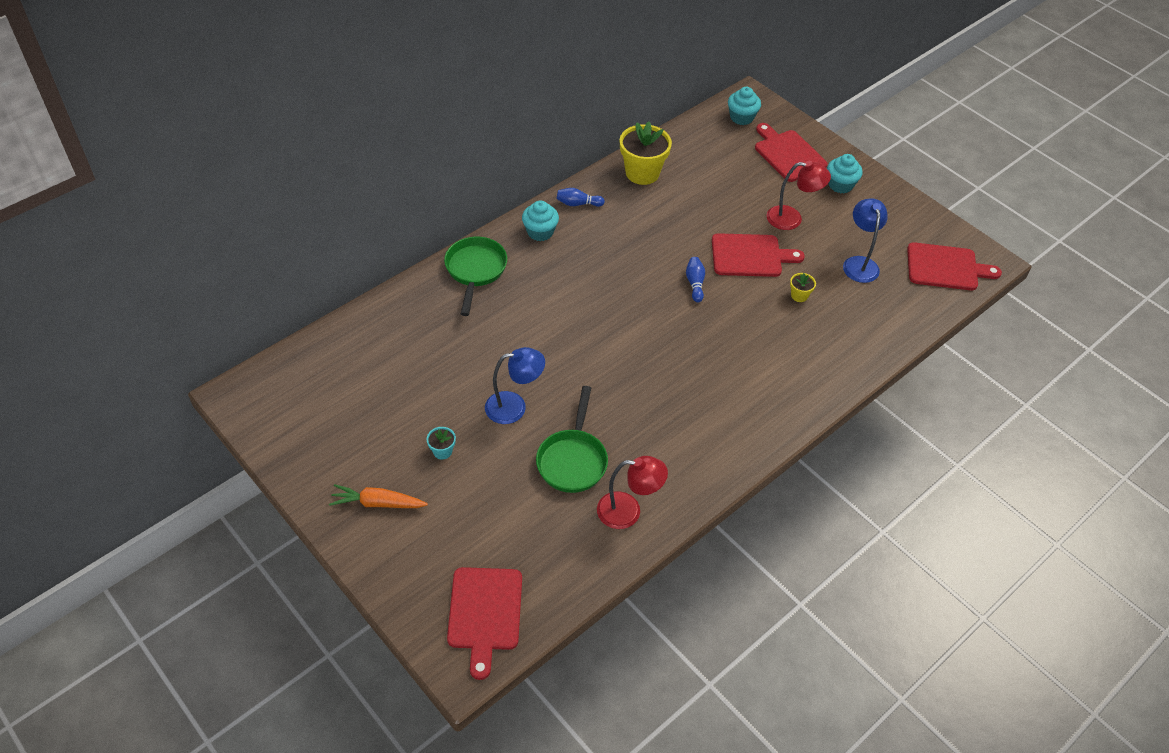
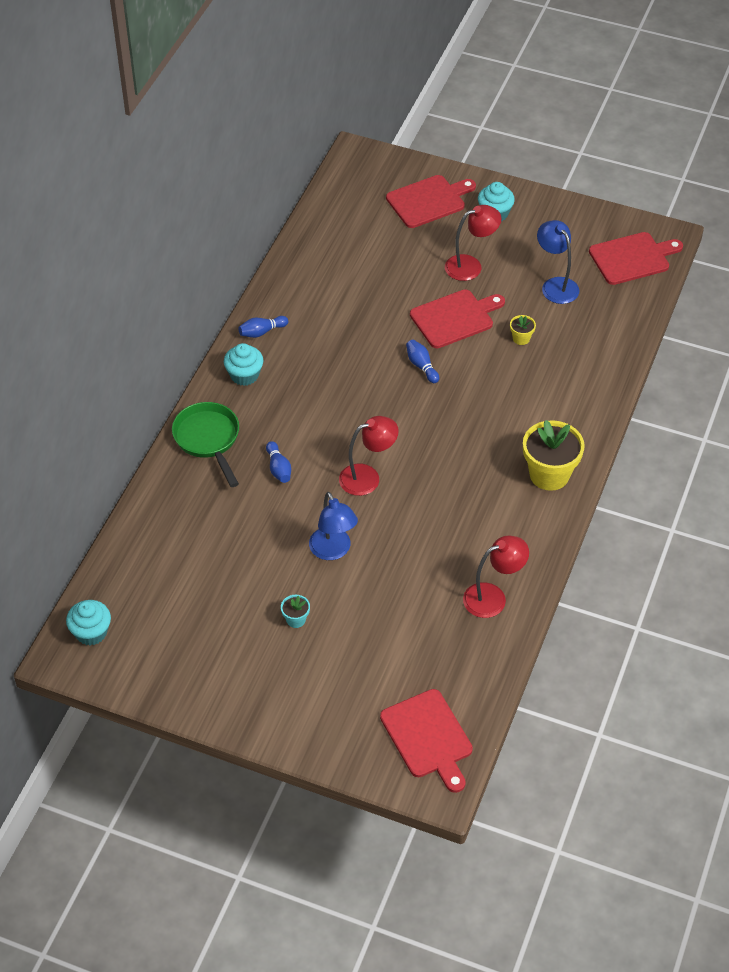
camera: 25 degrees left, 0 degrees up
orange carrot [329,484,428,508] -> none
blue lamp [485,347,545,424] -> blue lamp turned 105 degrees clockwise [309,492,358,560]
green pan [536,386,608,493] -> none
yellow flower pot [620,122,672,185] -> yellow flower pot moved to [523,420,585,491]
turquoise cupcake [728,87,761,125] -> turquoise cupcake moved to [66,600,111,646]
red cutting board [755,123,827,182] -> red cutting board turned 120 degrees clockwise [386,175,476,228]
none -> blue bowling pin [266,441,291,483]
none -> red lamp [339,416,399,496]

